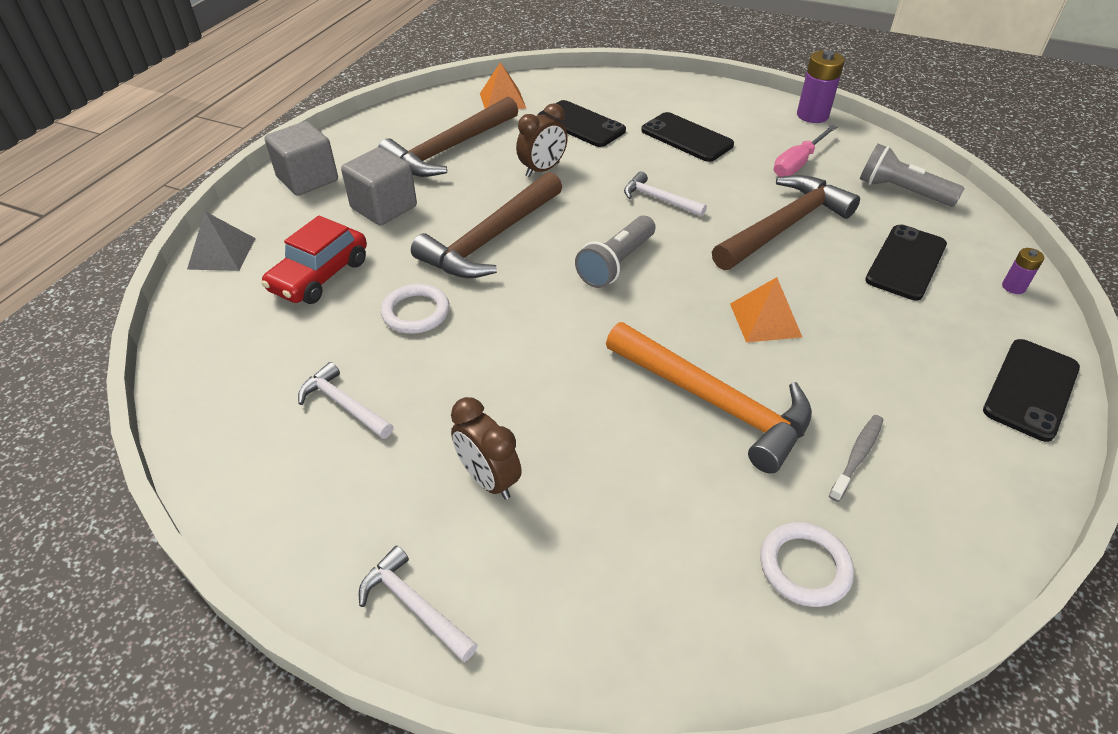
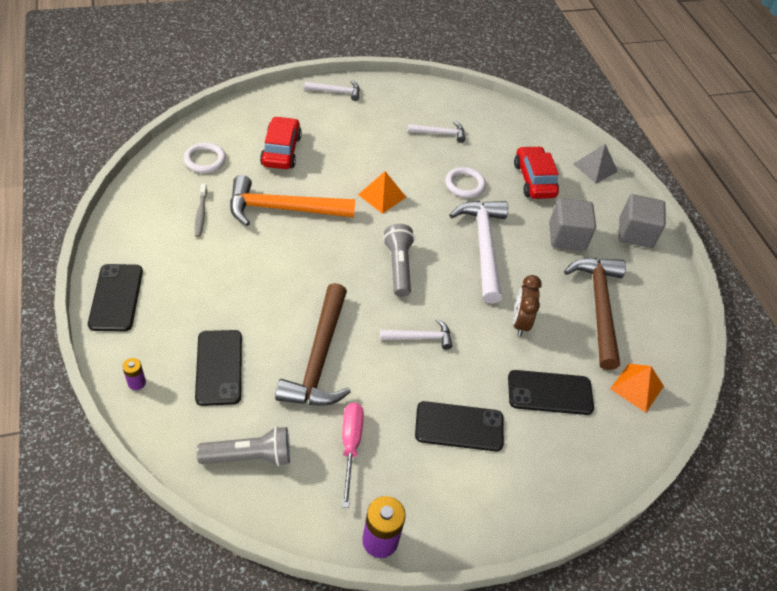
camera: 135 degrees right, 5 degrees up
brown hammer [411,172,562,278] -> white hammer [449,201,508,304]
brown clock [451,397,522,500] -> none
orange pyramid [730,277,802,343] -> orange pyramid moved to [358,171,406,214]
none -> red car [260,116,302,169]

